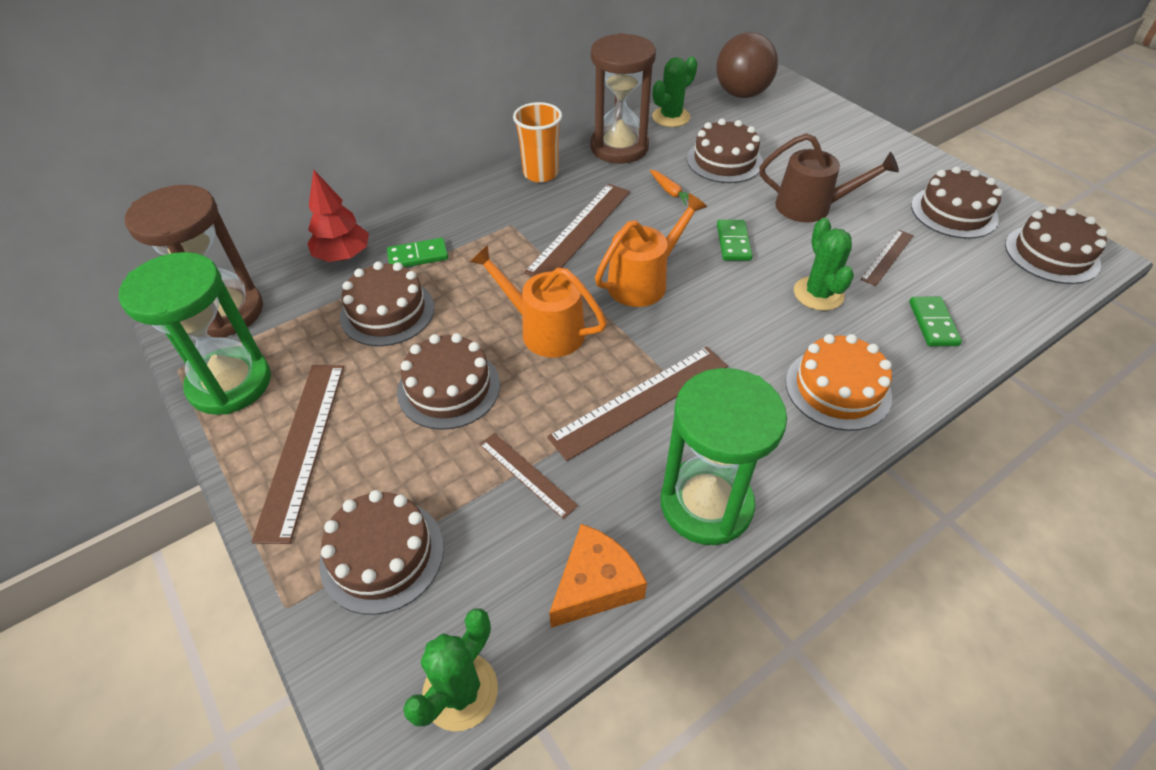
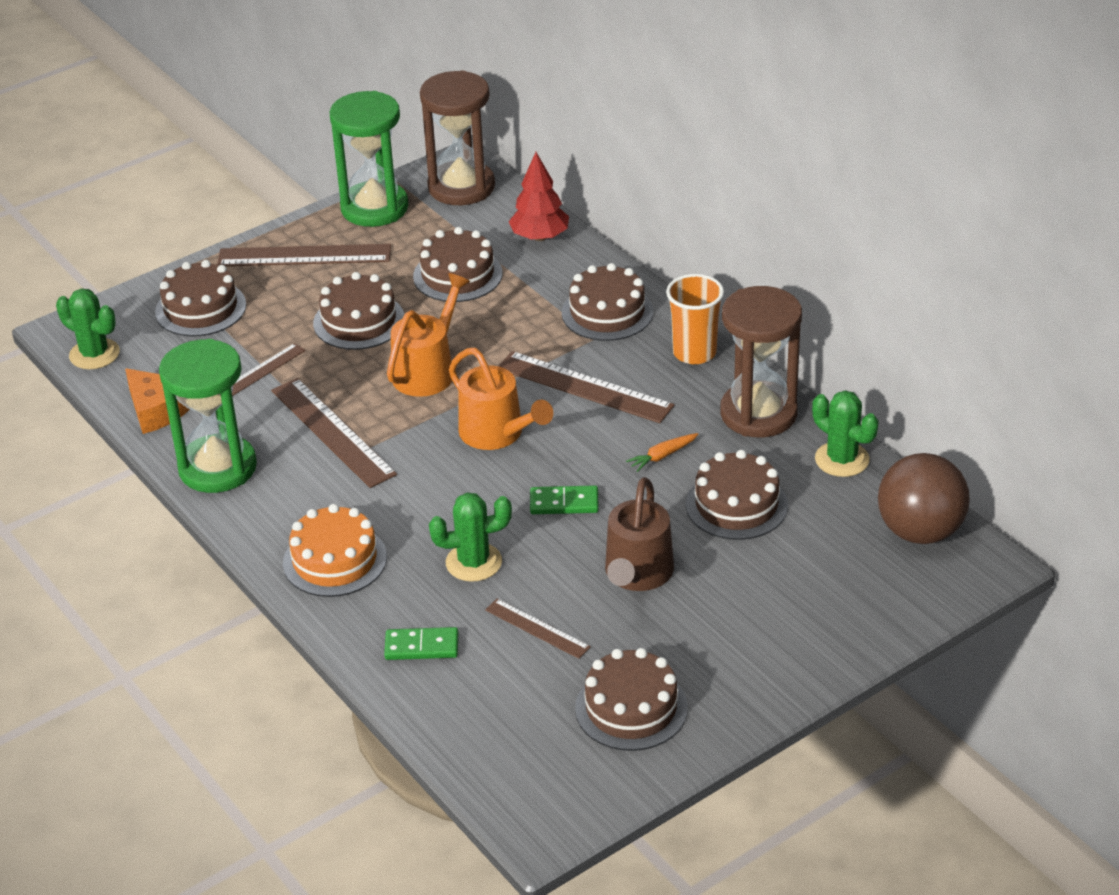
camera: 90 degrees right, 10 degrees down
green domino [387,238,448,267] -> none
brown cake [1005,206,1108,284] -> brown cake moved to [562,263,653,341]

